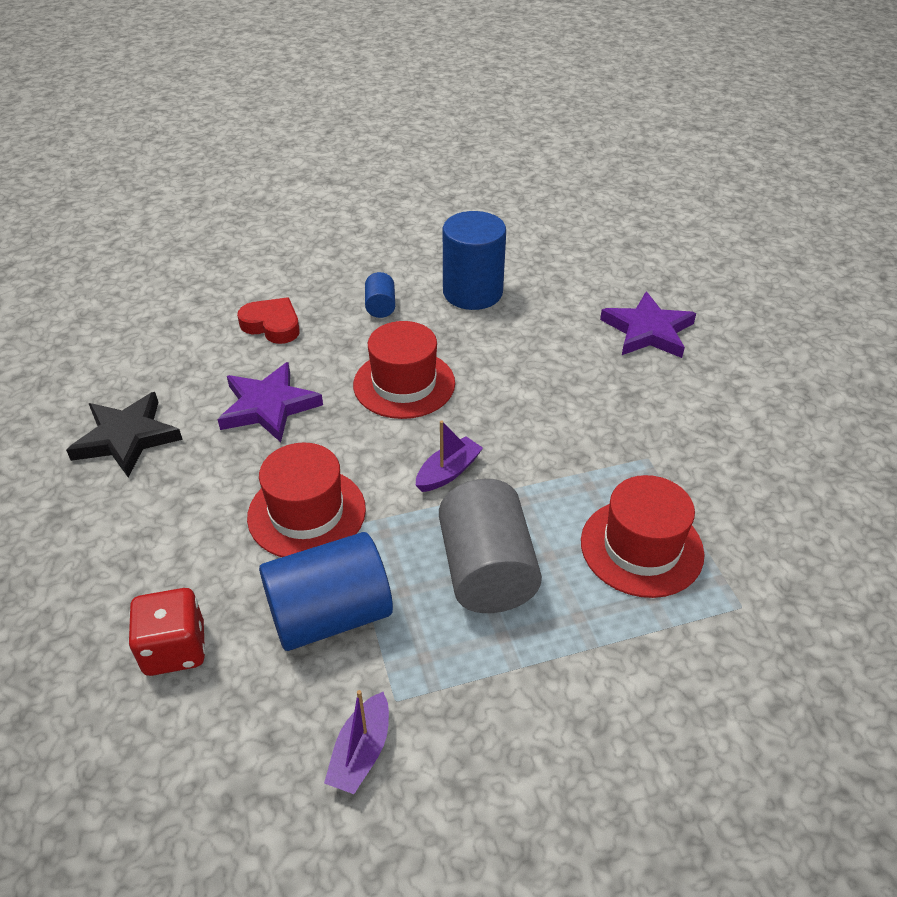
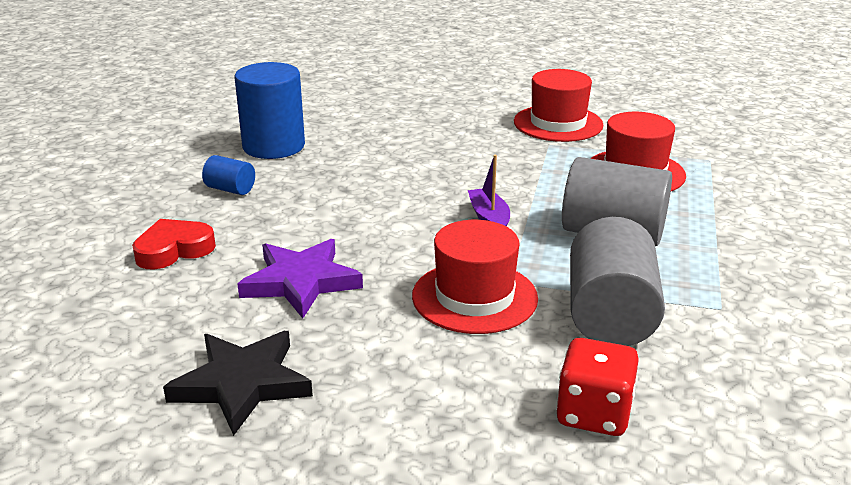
camera: 60 degrees left, 15 degrees down
blue cylinder [259,532,393,651] -> grey cylinder [570,217,665,346]
purple boat [324,690,389,794] -> none
red hat [353,321,455,419] -> red hat moved to [514,69,603,142]
purple star [600,291,696,358] -> none

